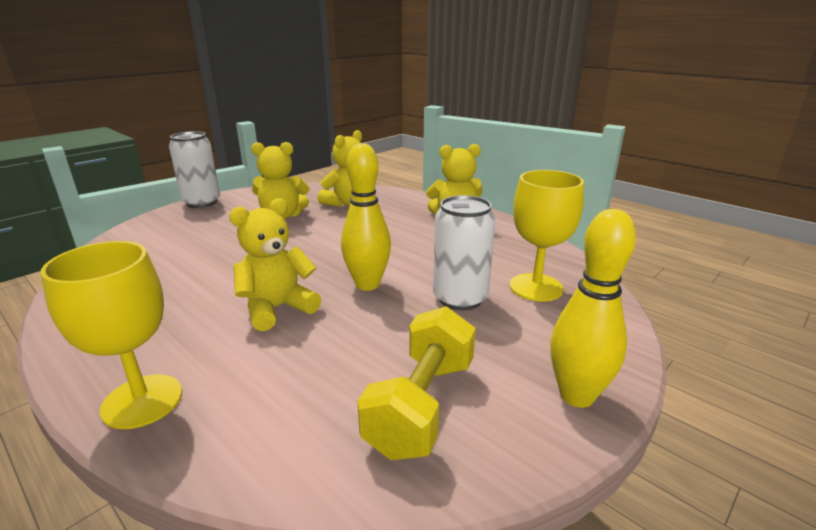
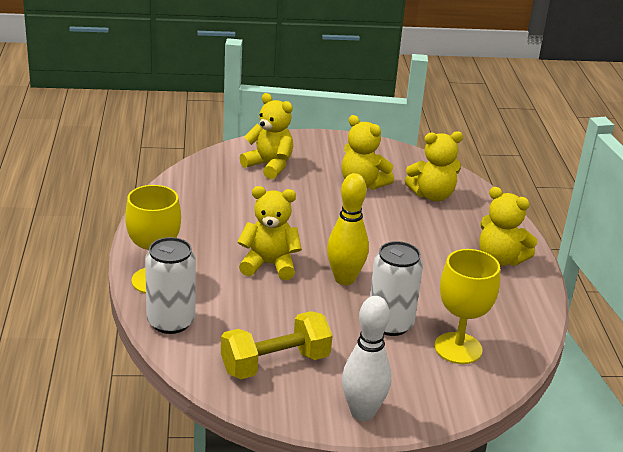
camera: 40 degrees right, 5 degrees up
white can [169,131,220,208] -> white can moved to [145,237,196,334]
yellow bowling pin [550,209,636,408] -> white bowling pin [342,296,391,421]
none -> yellow teddy bear [240,93,293,179]

